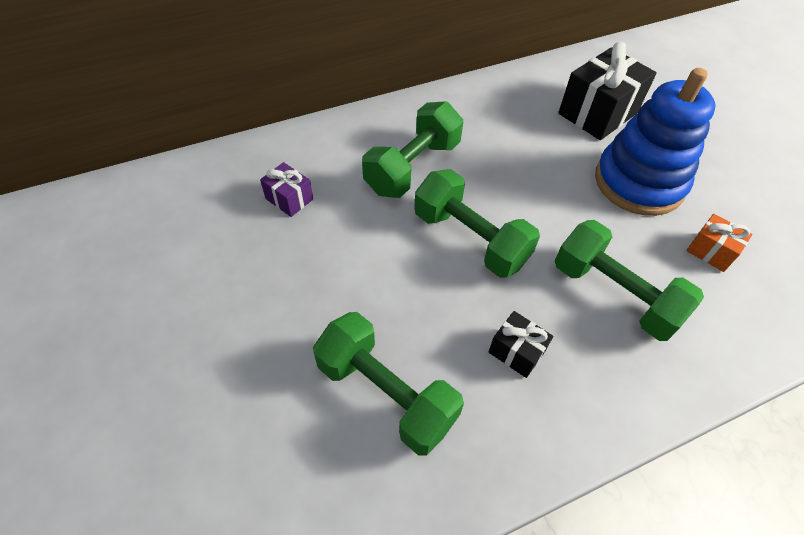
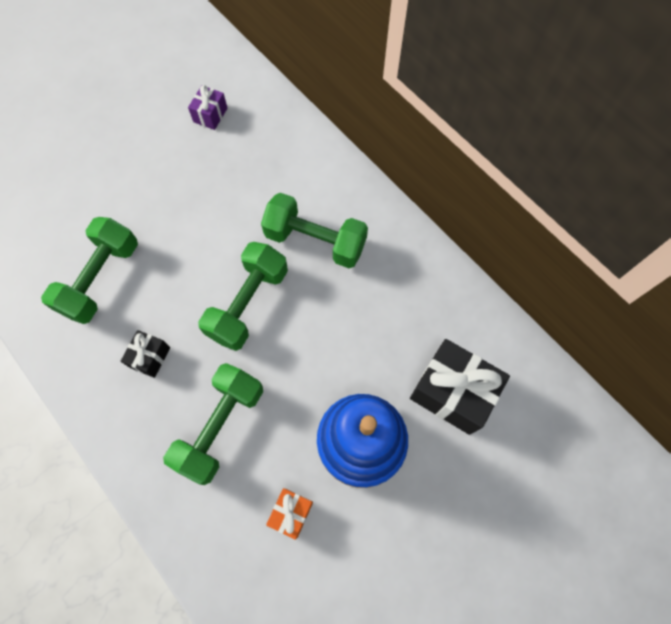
camera: 75 degrees right, 15 degrees up
purple gift [260,162,313,217] -> purple gift moved to [188,85,228,130]

